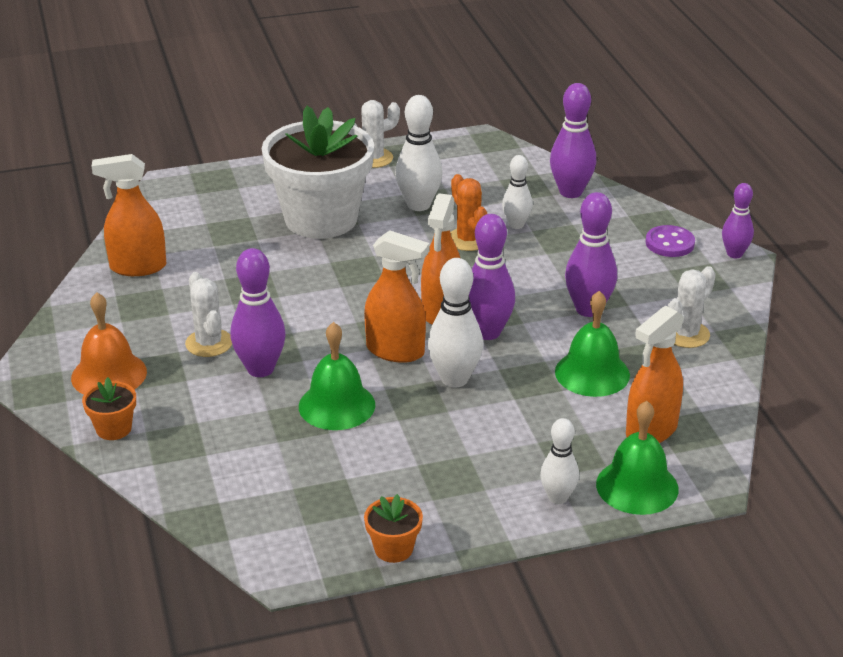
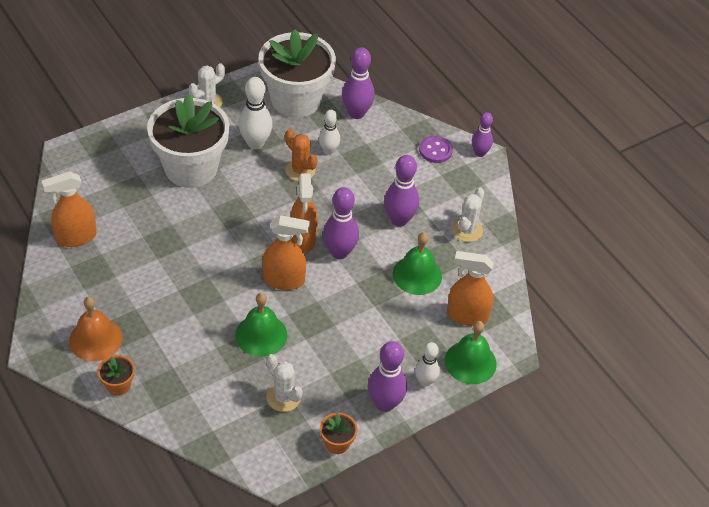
camera: 20 degrees left, 15 degrees up
white cactus [185,272,232,357] -> white cactus moved to [266,354,303,412]
purple bowling pin [230,248,286,377] -> purple bowling pin moved to [367,341,407,412]
white bowling pin [428,258,483,388] -> none
orange spray bottle [626,306,684,443] -> orange spray bottle turned 75 degrees clockwise [447,251,494,326]
none -> white flower pot [259,29,336,118]

